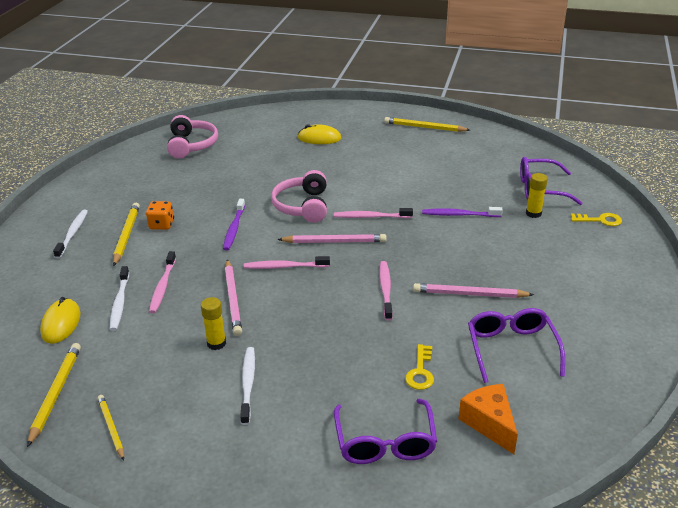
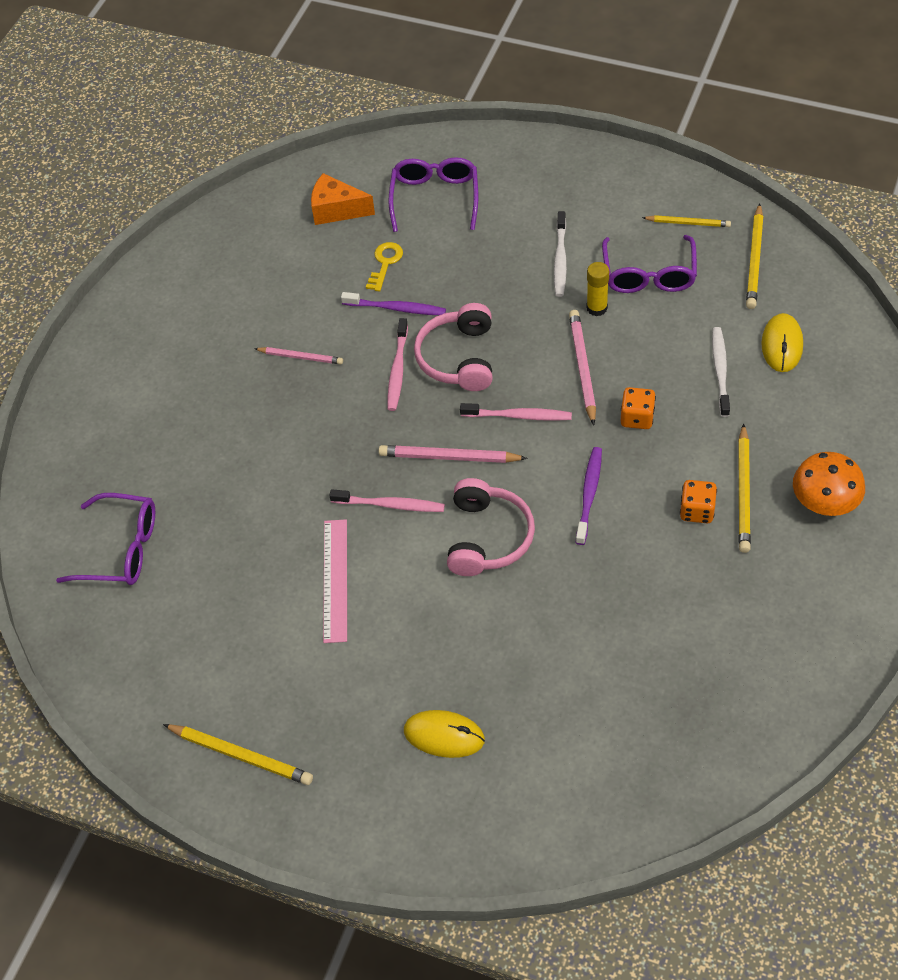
camera: 170 degrees left, 20 degrees up
white toothbrush [53,210,88,258] -> orange mushroom [793,452,865,516]
yellow pencil [97,395,124,460] -> yellow pencil turned 60 degrees counterclockwise [642,215,731,227]
pink toothbrush [149,251,176,313] -> none
pink headphones [167,115,218,159] -> pink headphones moved to [414,303,493,391]
pink pencil [413,283,534,298] -> pink pencil [254,347,343,364], size x0.65
purple toothbrush [422,207,503,217] -> purple toothbrush moved to [341,292,446,315]
orange cheese [459,384,518,454] -> orange cheese turned 120 degrees clockwise [311,173,375,225]
purple glasses [468,308,565,383] -> purple glasses moved to [602,235,697,293]
yellow glue stick [526,173,548,218] -> none
yellow key [571,213,622,226] -> none
none -> pink ruler [323,519,347,643]
none -> orange dice [621,387,656,429]

